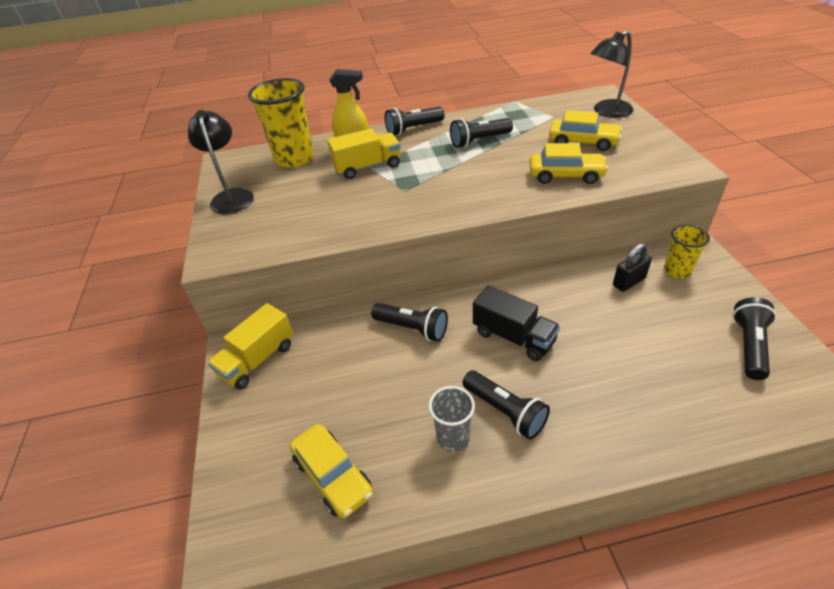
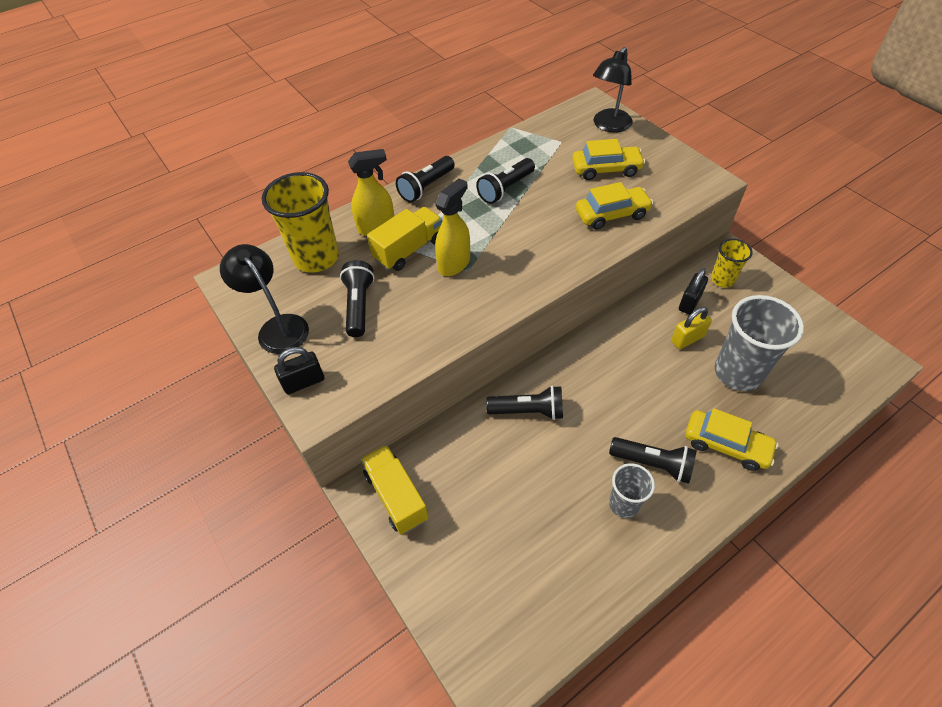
camera: 25 degrees left, 10 degrees up
yellow truck [208,303,293,389] -> yellow truck turned 135 degrees clockwise [361,445,429,535]
yellow car [290,424,373,518] -> yellow car moved to [685,408,778,471]
black truck [473,285,560,361] -> none
black flashlight [733,297,776,380] -> black flashlight moved to [340,260,375,337]
none -> black padlock [274,347,324,394]
none -> yellow spray bottle [435,178,470,276]
none -> yellow padlock [671,307,712,349]
none -> grey cup [715,295,804,391]

